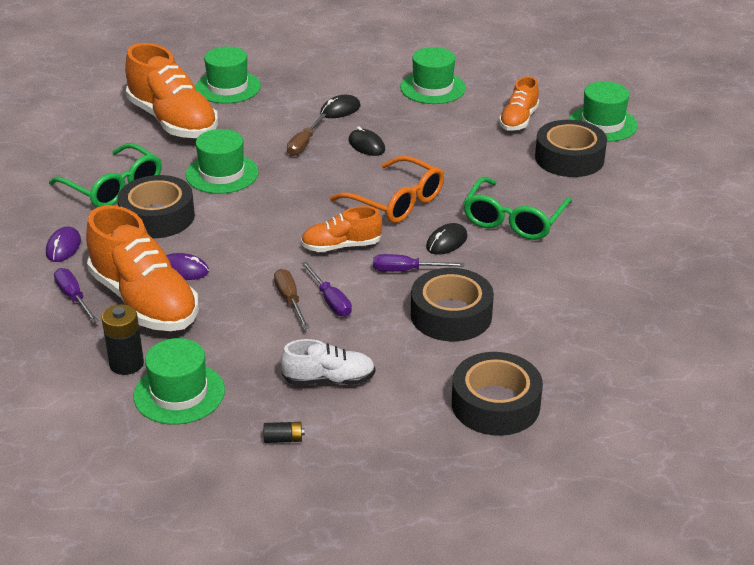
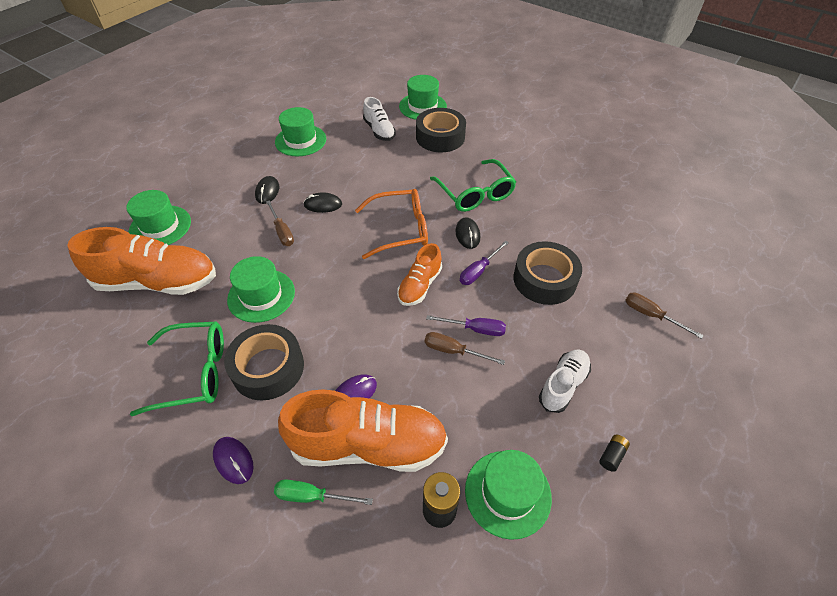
camera: 50 degrees left, 15 degrees up
purple screwdriver [54,268,98,323] -> green screwdriver [274,479,373,505]
black tape [452,352,543,436] -> brown screwdriver [625,292,704,339]
orange shoe [499,76,539,131] -> white shoe [363,97,396,141]

